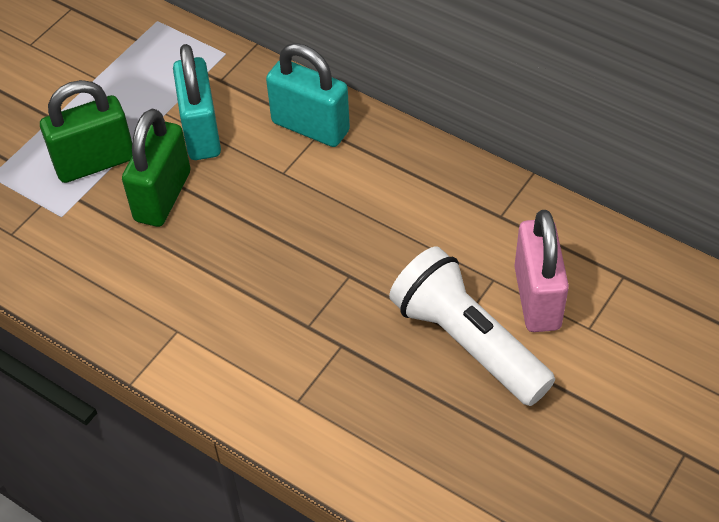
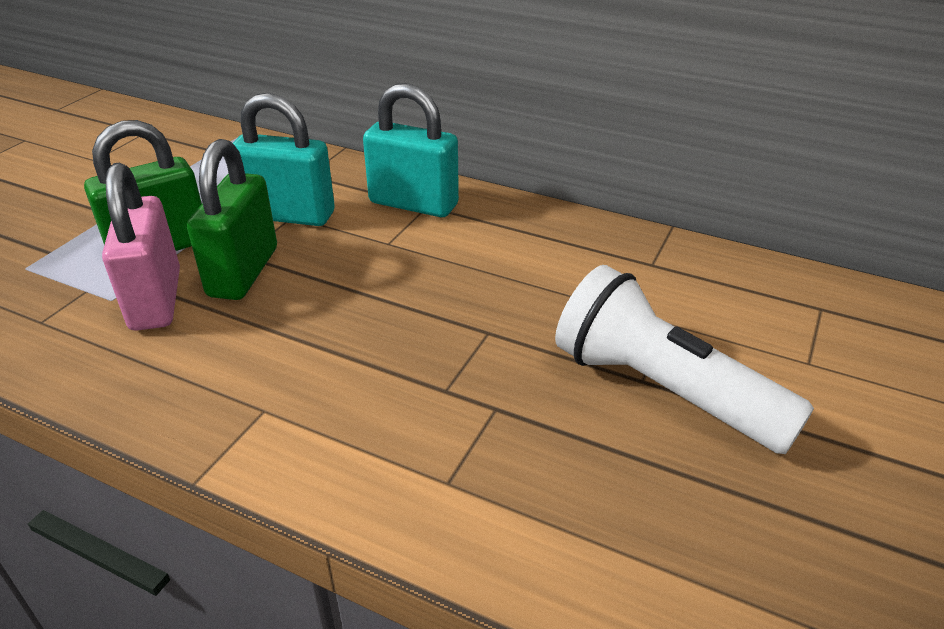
camera: 10 degrees left, 15 degrees down
turquoise padlock [173,44,221,160] -> turquoise padlock turned 60 degrees counterclockwise [233,93,335,226]
pink padlock [514,210,569,332] -> pink padlock moved to [102,163,180,331]

